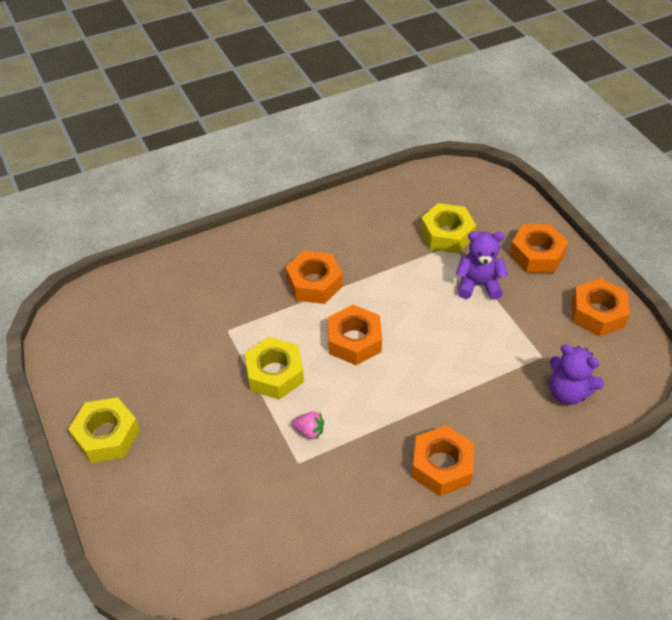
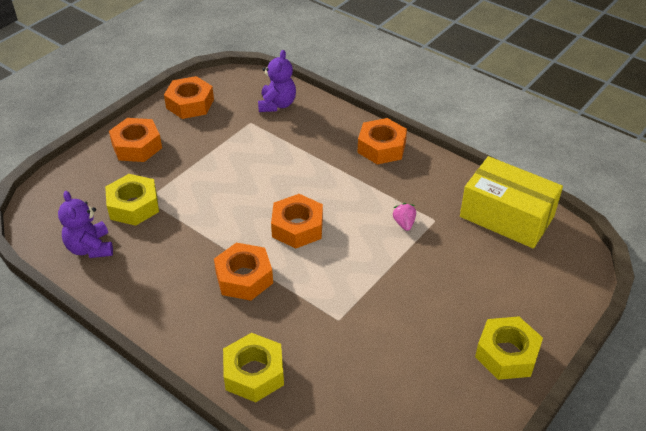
camera: 115 degrees left, 5 degrees down
yellow nut [245,337,304,400] -> yellow nut moved to [223,333,284,402]
purple teddy bear [456,231,508,300] -> purple teddy bear moved to [58,191,113,258]
none -> yellow box [460,156,563,249]

